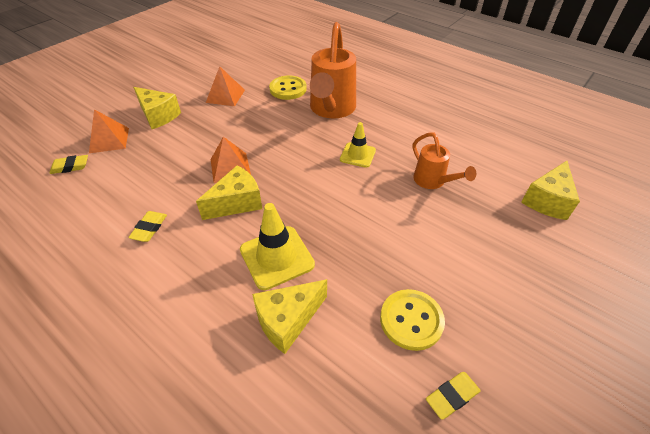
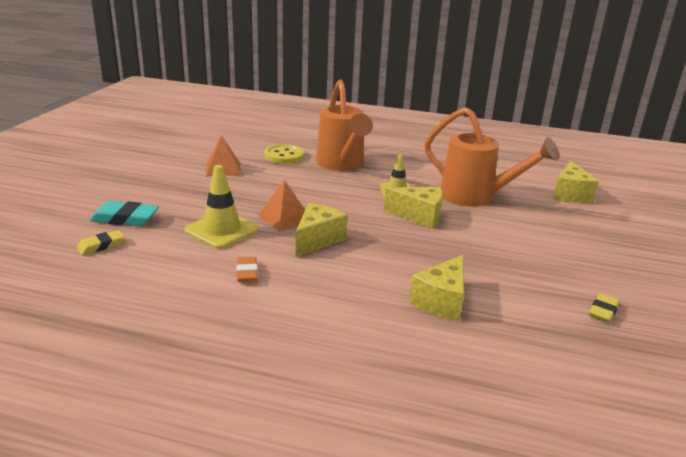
camera: 25 degrees left, 20 degrees down
orange pyramid [89,109,129,153] -> turquoise eraser [90,201,159,226]
yellow eraser [128,211,167,242] -> orange eraser [237,257,258,282]
yellow cheese [133,87,181,129] -> yellow cheese moved to [384,187,443,229]
yellow traffic cone [240,203,315,290] -> yellow traffic cone moved to [184,165,259,249]
yellow button [380,289,445,351] -> none
orange watering can [413,133,476,189] -> orange watering can [424,107,560,207], size x1.82

